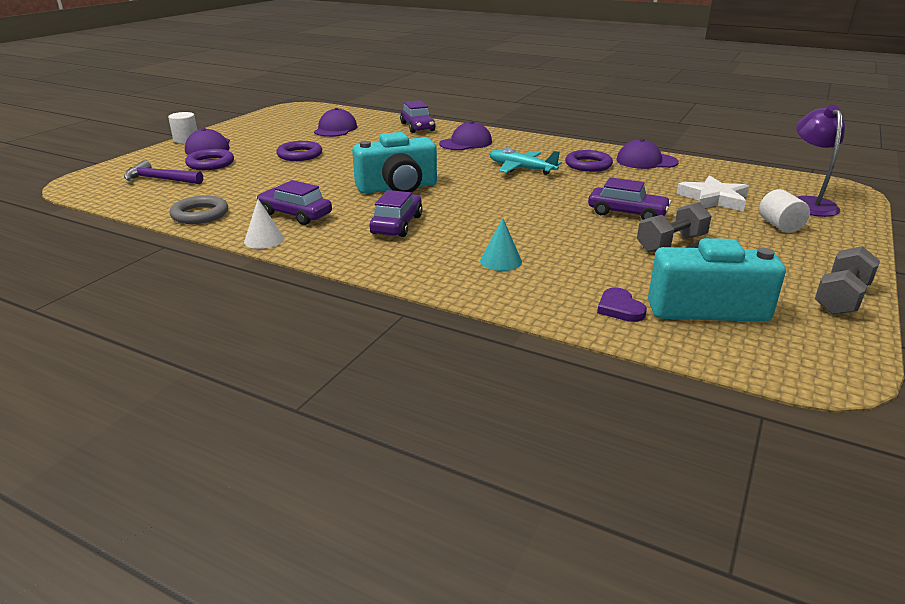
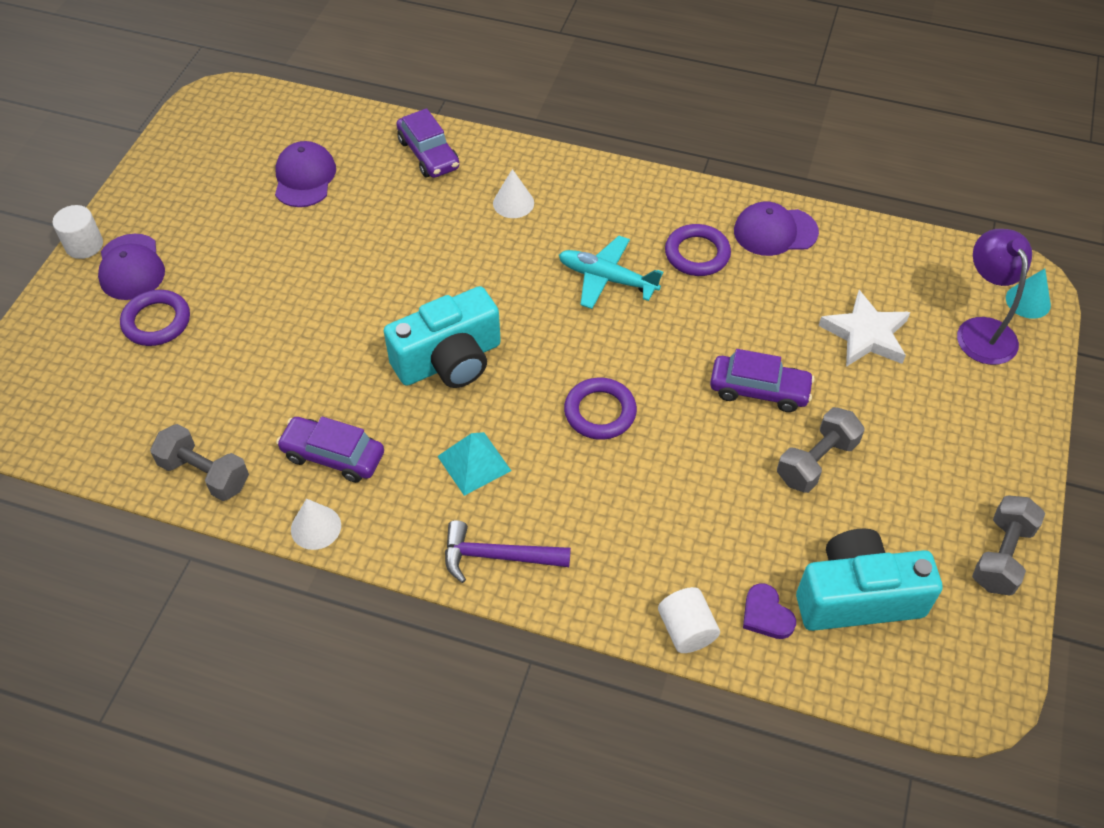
camera: 10 degrees left, 25 degrees up
purple hammer [124,160,203,184] -> purple hammer moved to [445,520,571,583]
grey ring [170,195,228,224] -> grey dumbbell [150,424,249,501]
purple ring [276,141,322,161] -> purple ring moved to [564,378,637,440]
purple car [370,190,422,237] -> turquoise pyramid [437,432,511,496]
purple cap [439,121,492,150] -> white cone [493,169,534,218]
turquoise cone [480,218,522,271] -> turquoise cone moved to [1006,268,1051,319]
white cylinder [759,189,810,233] -> white cylinder moved to [658,587,720,653]

